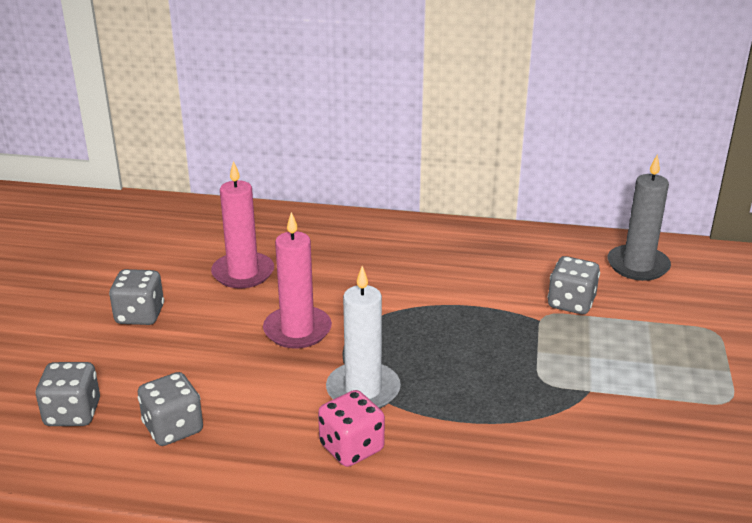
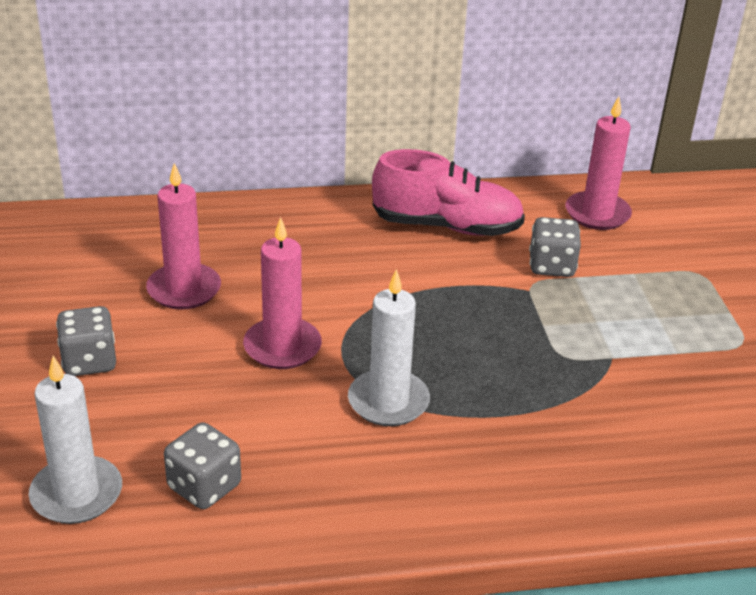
camera: 20 degrees left, 5 degrees up
grey dice [35,362,100,426] -> white candle [29,356,122,524]
pink dice [318,390,385,467] -> none
grey candle [608,155,671,281] -> pink candle [566,96,632,230]
none -> pink shoe [372,149,525,236]

